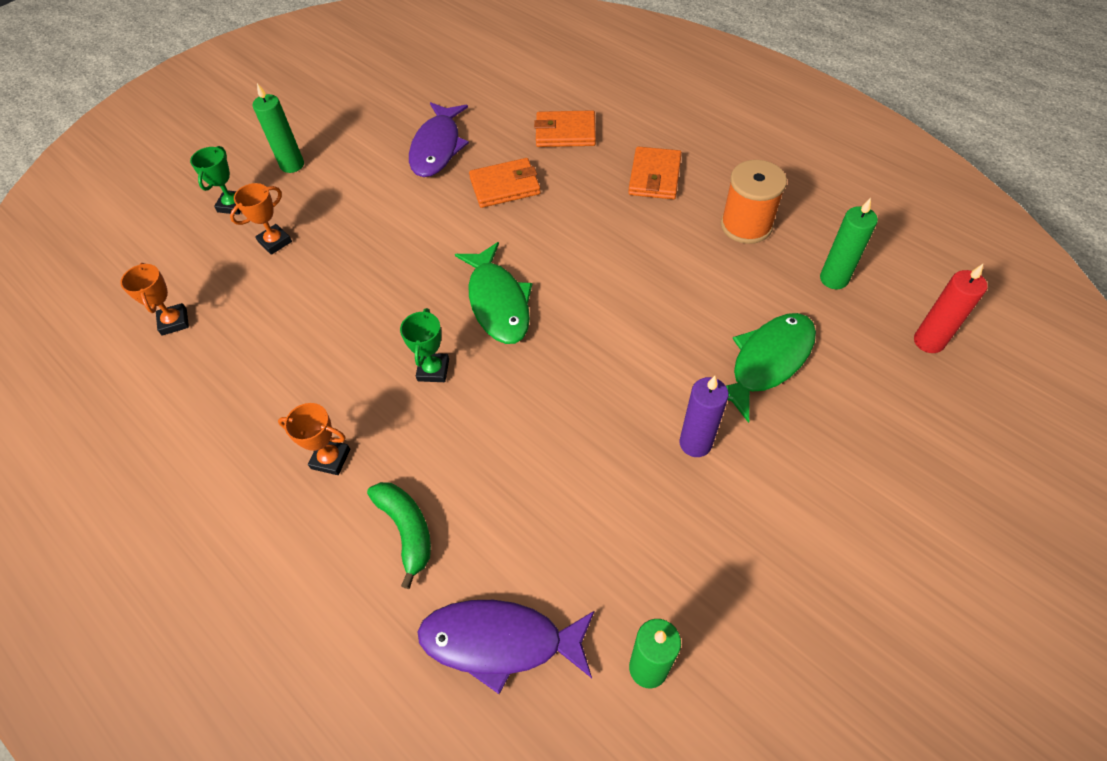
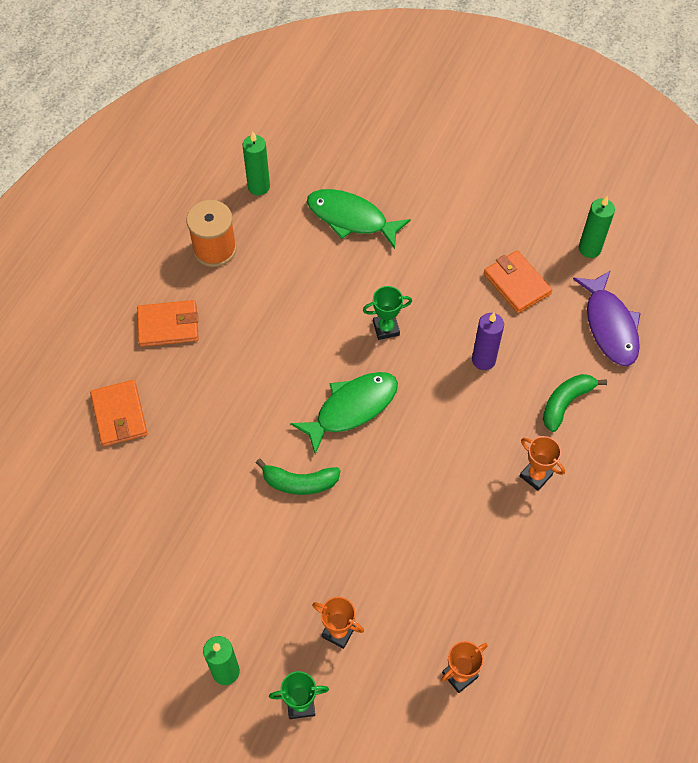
camera: 110 degrees left, 5 degrees up
orange trophy [278,403,350,475] -> orange trophy turned 45 degrees counterclockwise [520,436,565,491]
green trophy [400,308,449,382] -> green trophy moved to [363,286,412,340]
purple fish [409,102,469,177] -> none
orange wallet [469,158,541,208] -> orange wallet moved to [484,250,552,314]
purple candle [679,376,729,457] -> purple candle moved to [472,313,504,370]
red candle [914,264,987,353] -> none
none -> green banana [256,459,341,495]

